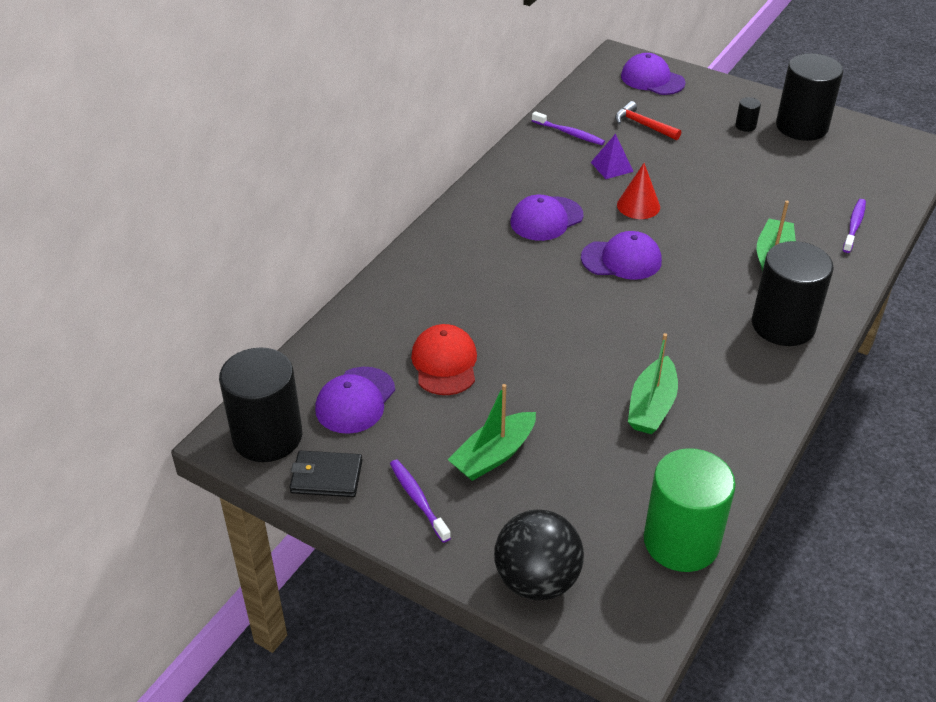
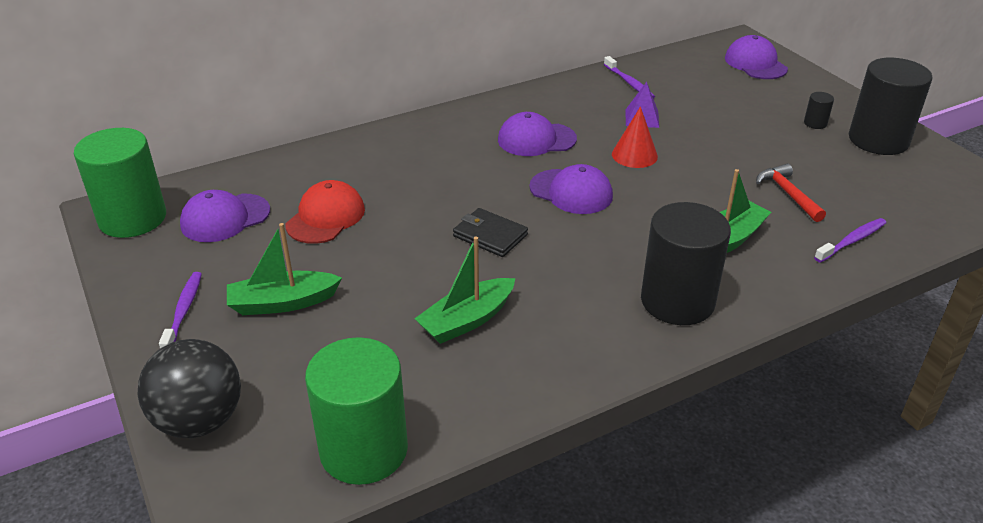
camera: 30 degrees right, 5 degrees down
black cylinder [219,348,302,462] -> green cylinder [74,128,166,238]
black wallet [290,450,362,497] -> black wallet moved to [453,208,528,257]
red hammer [615,101,681,140] -> red hammer moved to [756,163,826,222]

